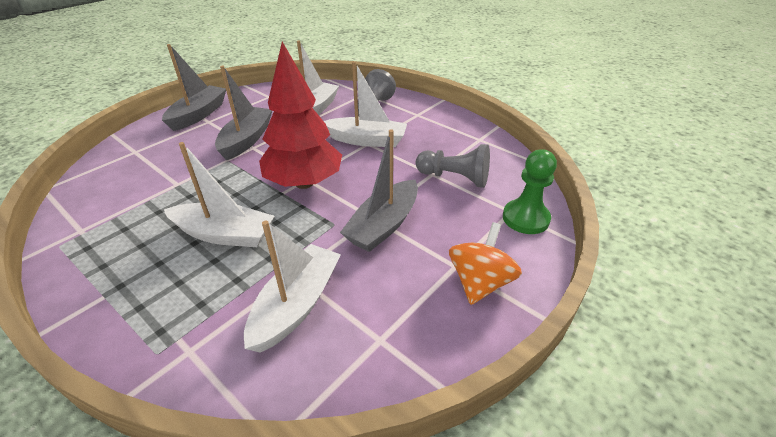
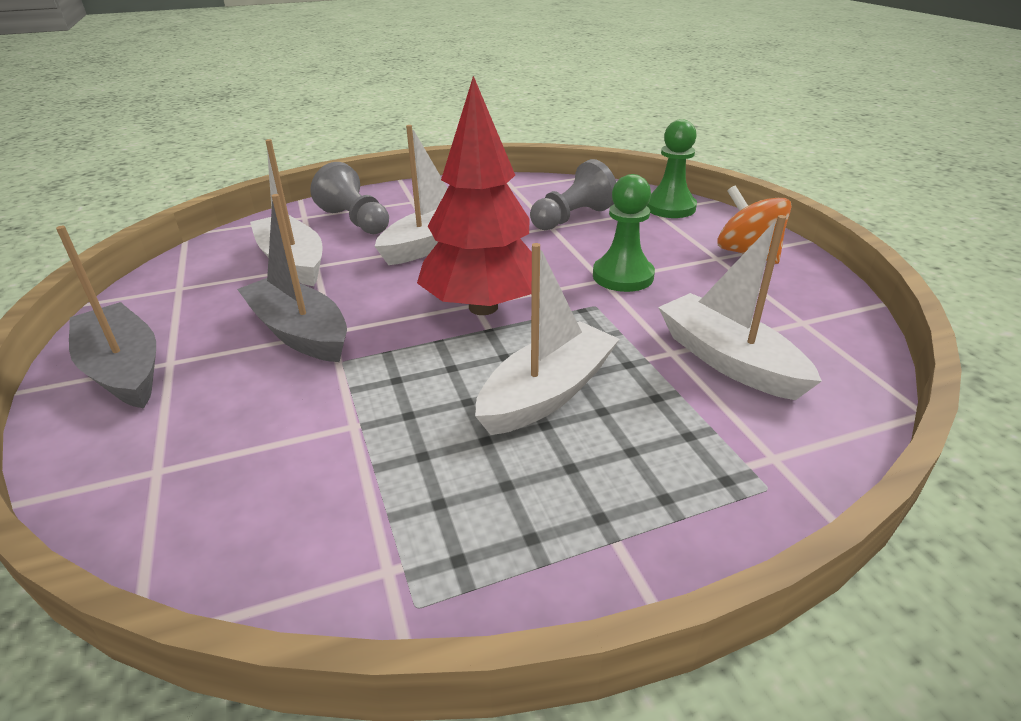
camera: 60 degrees left, 5 degrees down
grey boat [340,130,418,252] -> green pawn [593,174,655,292]

